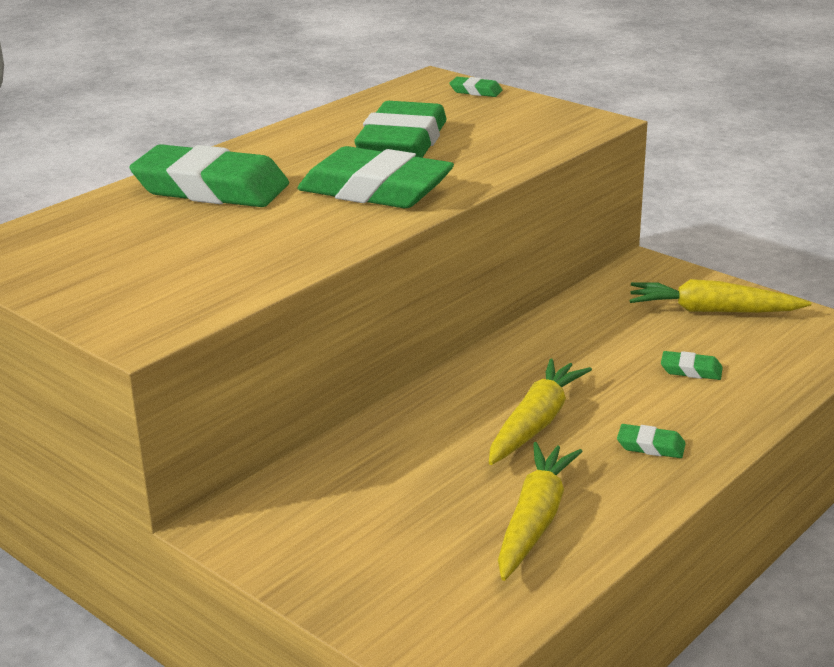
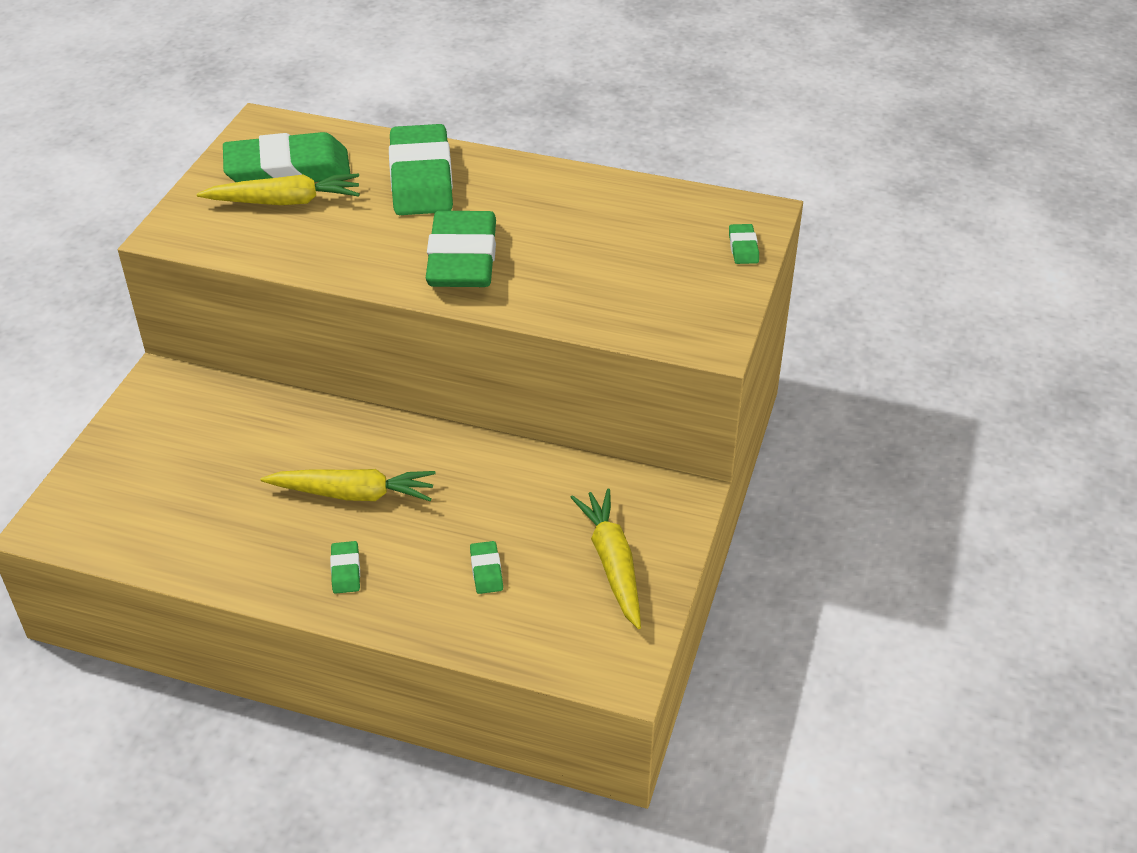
camera: 65 degrees right, 15 degrees up
green eraser [355,101,446,158] -> green eraser moved to [223,132,350,182]
yellow carrot [498,442,583,581] -> yellow carrot moved to [197,174,360,205]

